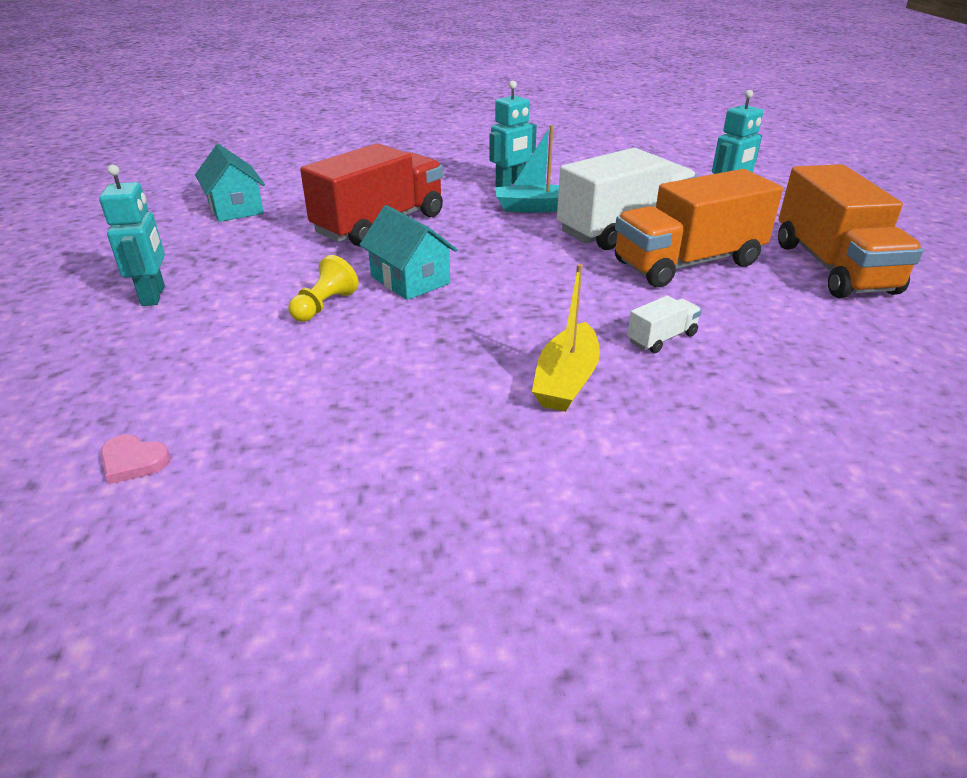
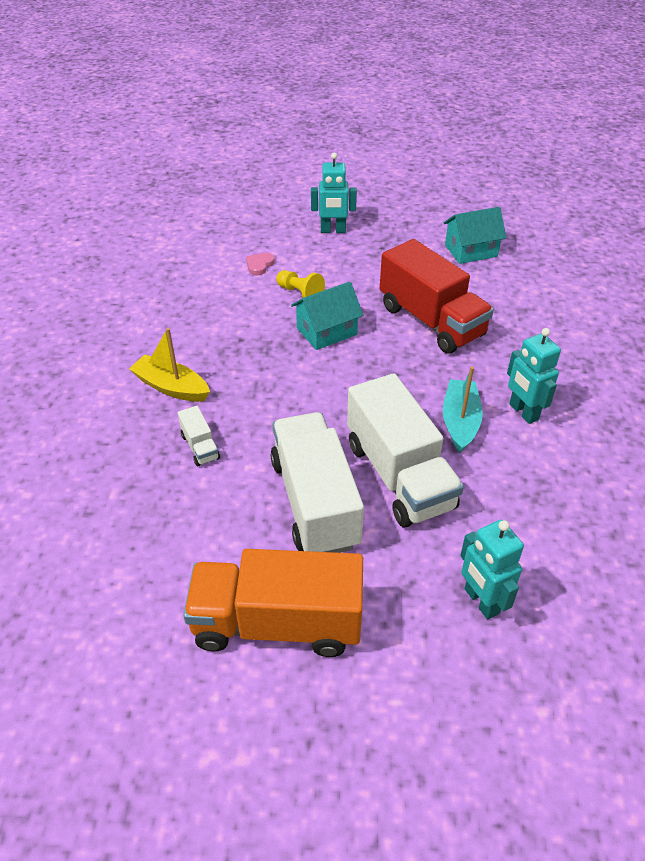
camera: 100 degrees right, 10 degrees up
pink heart [100,434,171,484] -> pink heart moved to [246,253,275,275]
orange truck [615,169,783,287] -> white truck [271,412,364,553]

